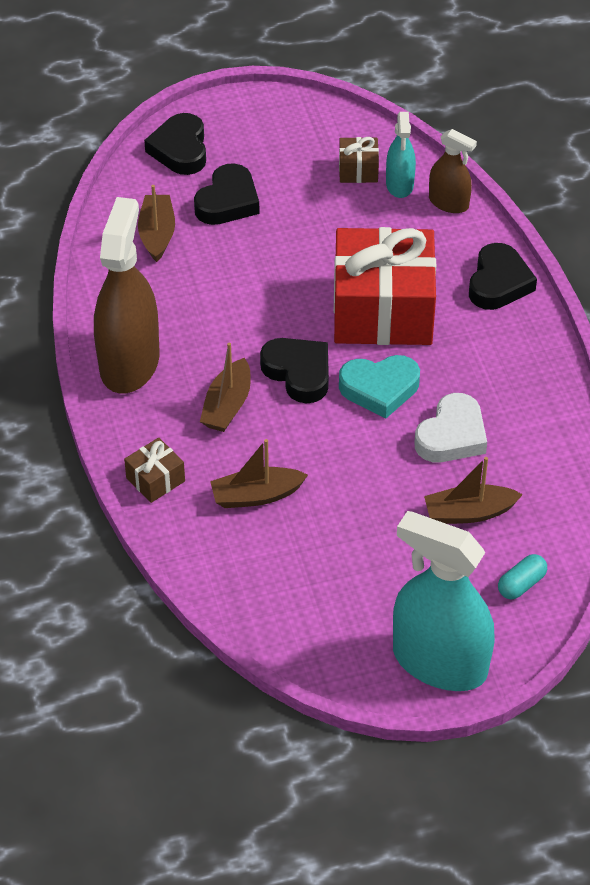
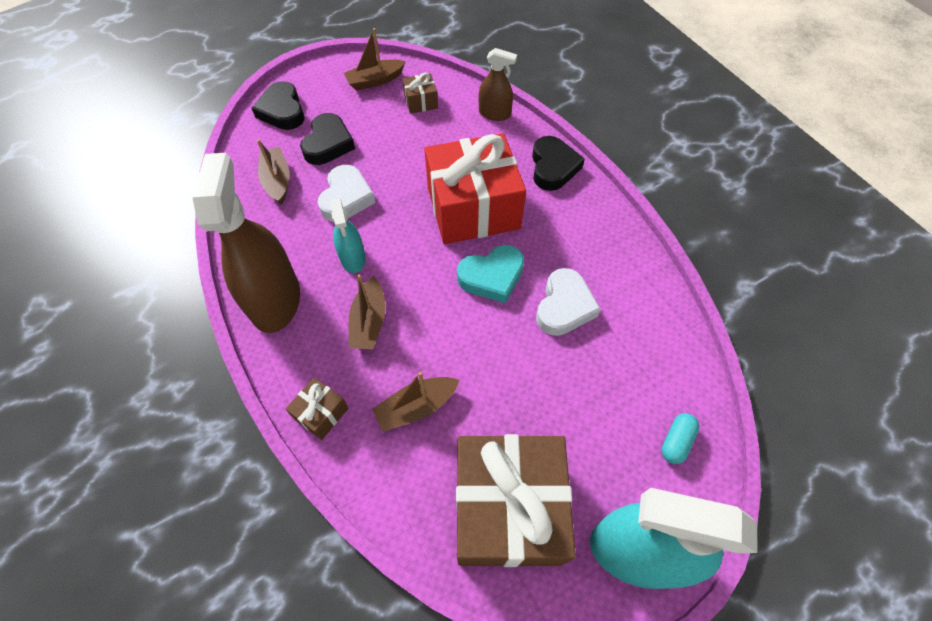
camera: 15 degrees left, 10 degrees up
black heart [260,338,329,403] -> none
turquoise spray bottle [386,112,416,198] -> turquoise spray bottle moved to [330,199,366,273]
brown boat [424,457,523,524] -> brown boat moved to [344,28,406,91]
none -> white heart [317,165,376,222]
none -> brown gift [456,434,576,567]

